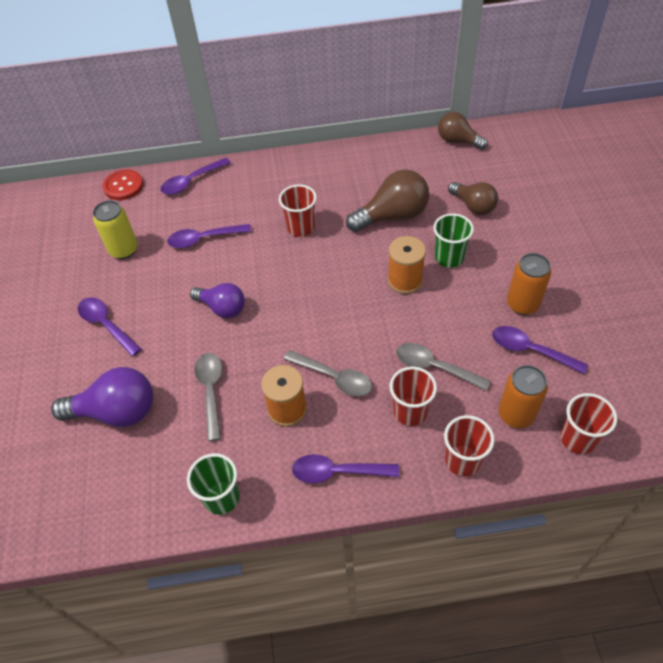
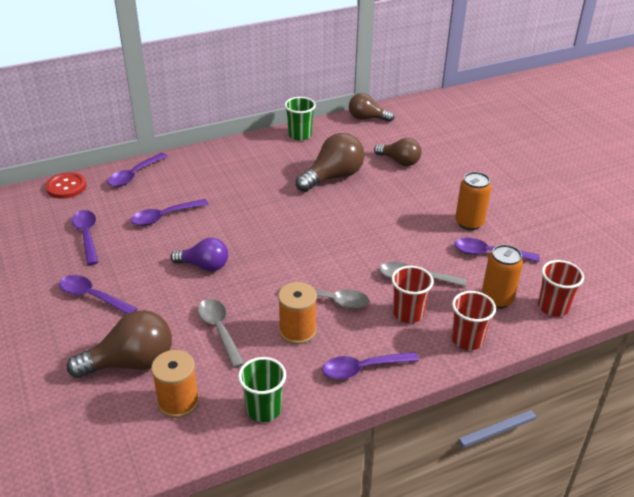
camera: 20 degrees left, 15 degrees down
purple light bulb [51,367,153,427] -> brown light bulb [67,310,172,378]
yellow can [93,200,138,259] -> purple spoon [72,210,98,265]
red cup [279,184,317,237] -> none
orange spool [388,236,426,294] -> orange spool moved to [151,350,199,418]
green cup [433,213,474,268] -> green cup moved to [284,97,316,141]

